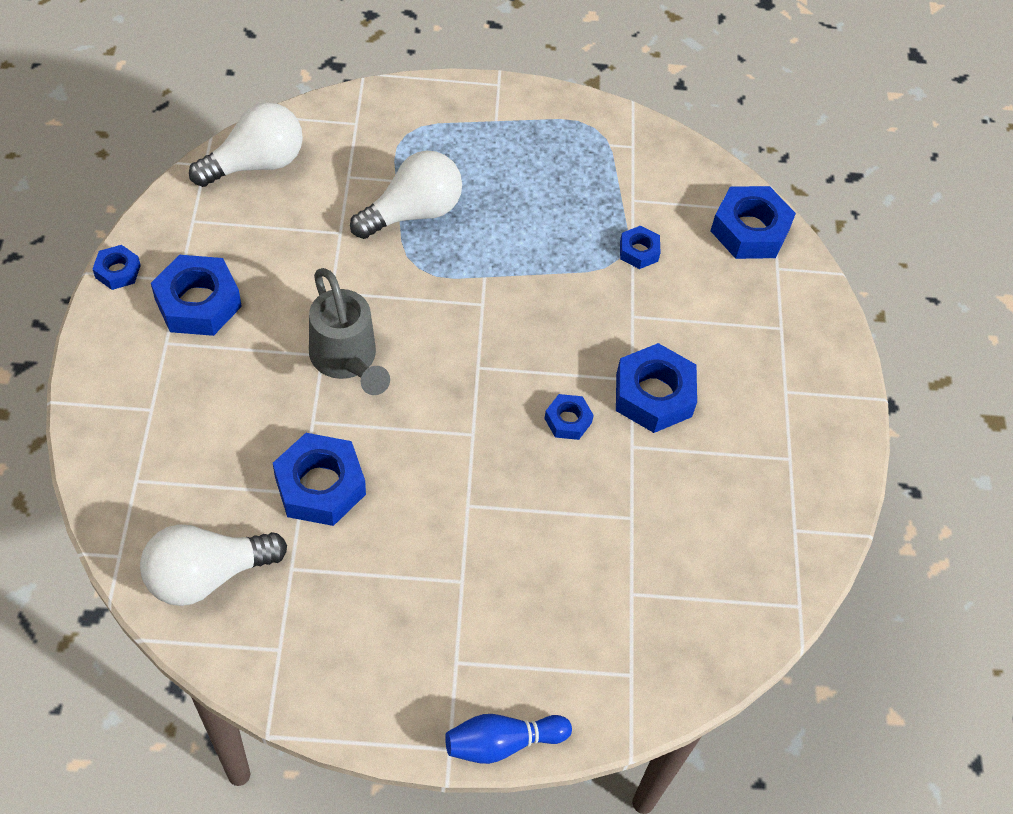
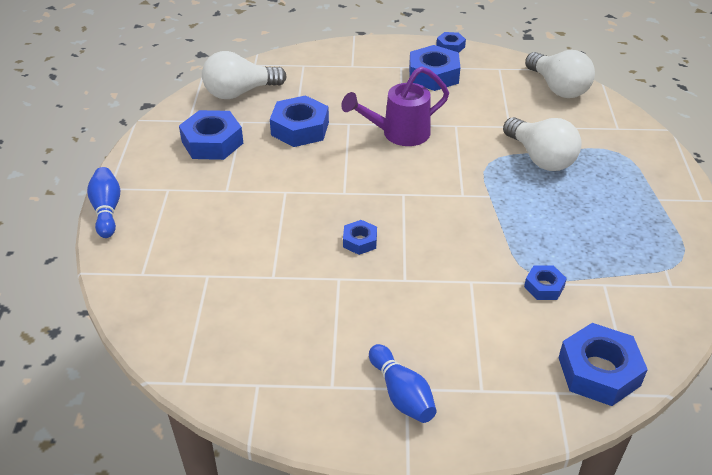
camera: 95 degrees right, 15 degrees down
white light bulb [140,524,287,606] -> white light bulb turned 90 degrees counterclockwise [202,51,287,99]
grey watering can [309,268,390,395] -> purple watering can [341,66,449,146]
blue nut [616,343,697,433] -> blue nut moved to [179,110,243,160]
none -> blue bowling pin [369,344,436,423]

